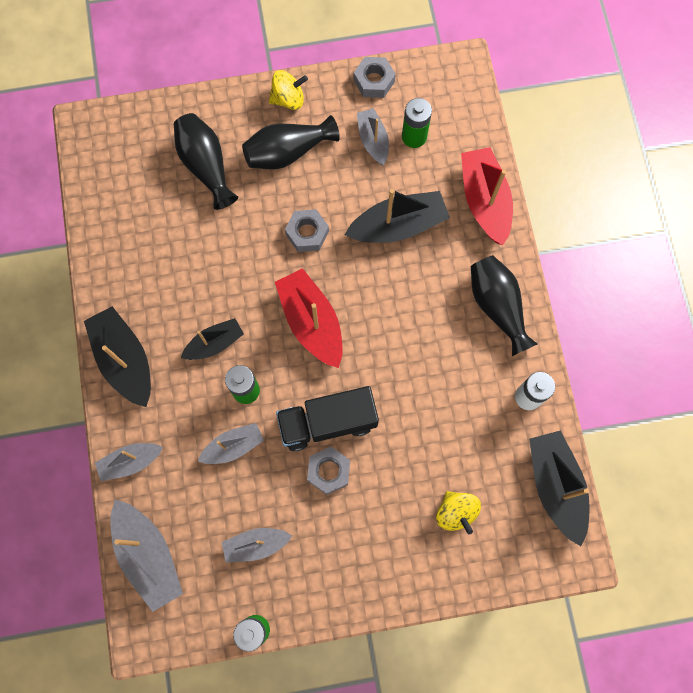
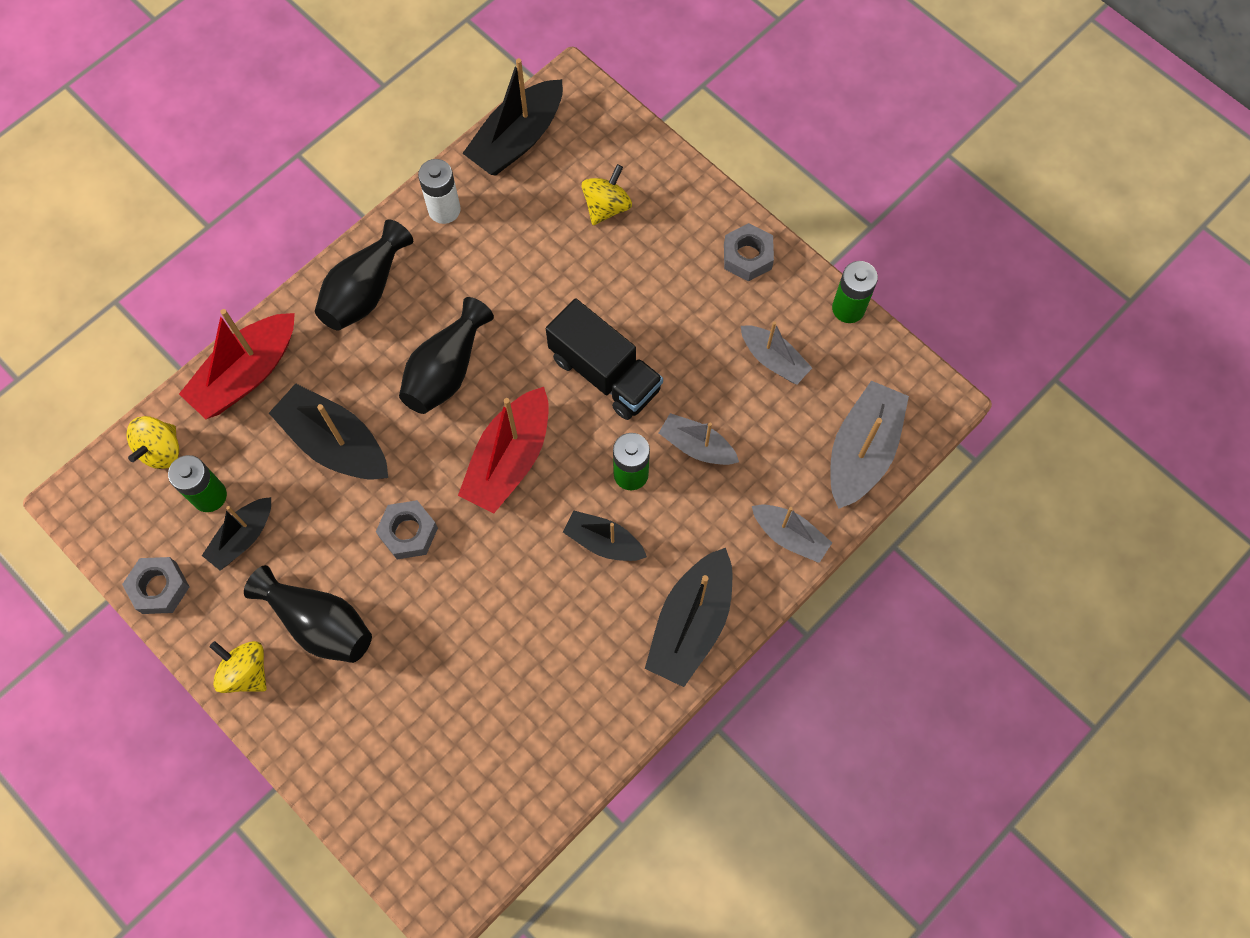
camera: 125 degrees left, 5 degrees down
black vase [174,113,238,210] -> black vase moved to [399,297,494,414]
grey nut [307,447,350,495] -> grey nut moved to [724,223,774,282]
grey boat [357,108,389,165] -> black boat [202,497,271,571]
none -> yellow spinning top [126,416,179,469]

